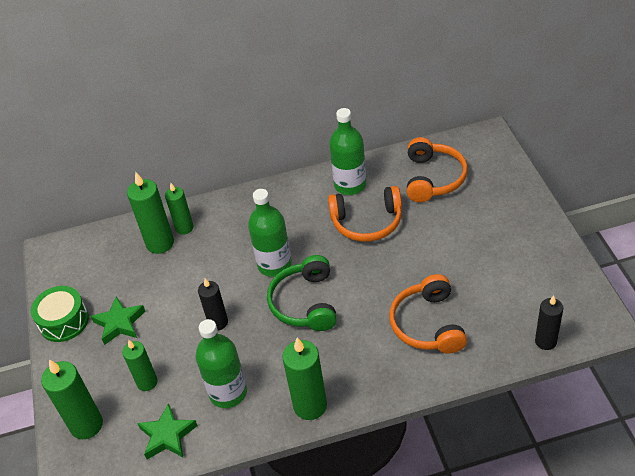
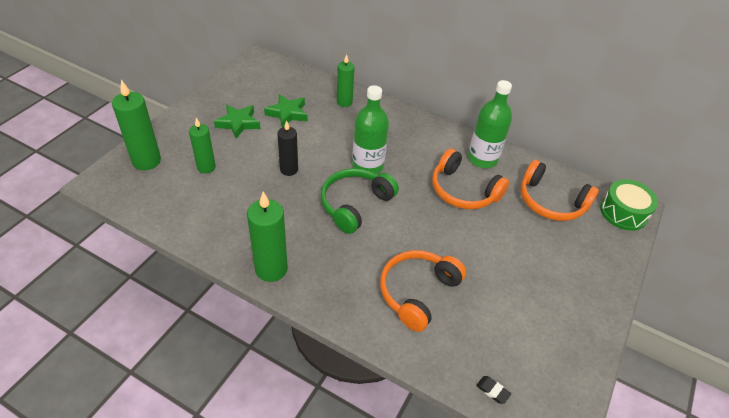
camera: 35 degrees right, 0 degrees up
green drum [31,286,89,342] -> green drum moved to [600,179,658,231]
green candle [127,172,174,254] -> none
green star [137,403,198,459] -> green star moved to [264,94,308,128]
green bottle [196,319,247,408] -> none
orange headphones [407,137,468,202] -> orange headphones turned 75 degrees clockwise [521,160,599,221]
black candle [535,296,563,350] -> black eraser [476,376,511,404]

